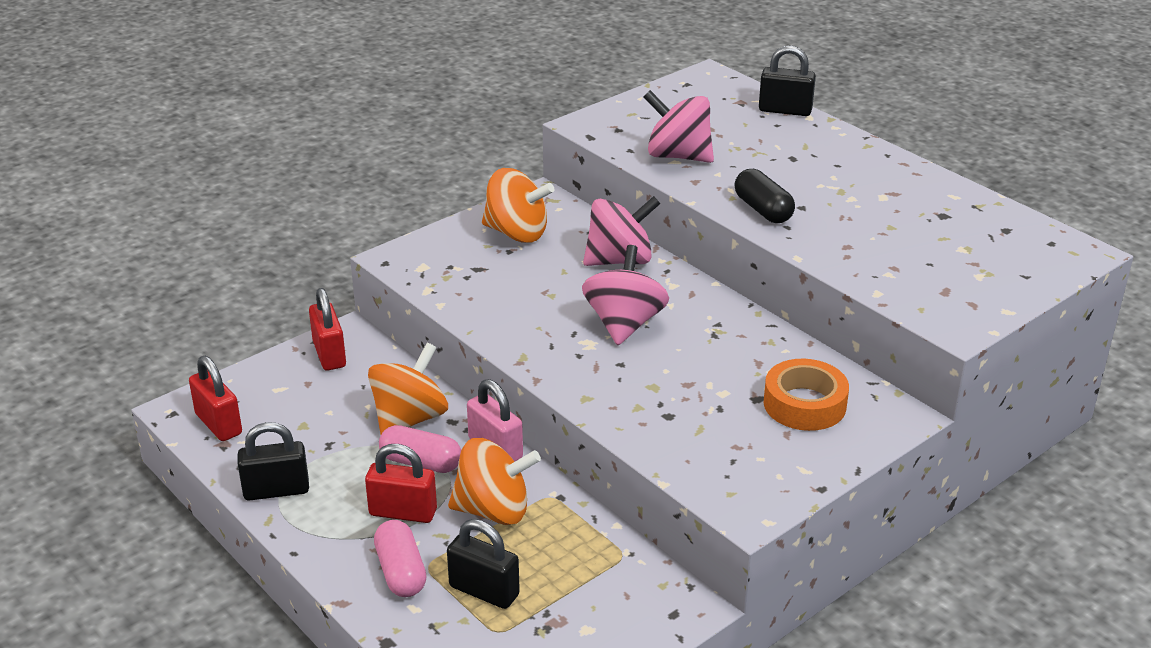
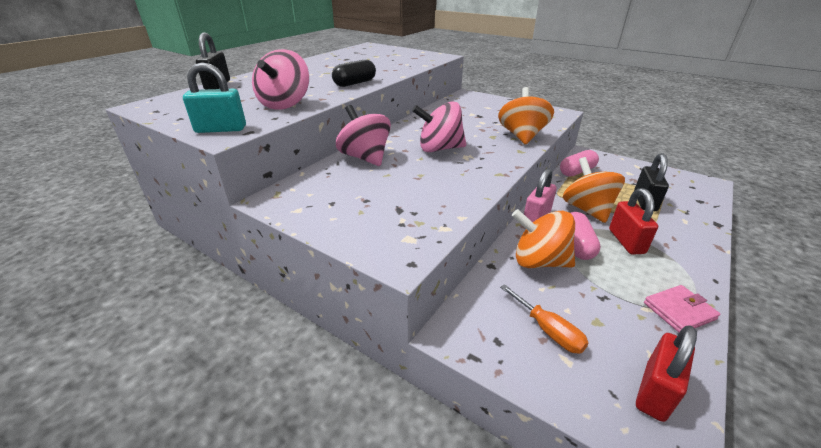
camera: 105 degrees left, 0 degrees up
black padlock [238,422,309,501] -> pink wallet [644,285,720,333]
red padlock [309,288,346,371] -> none
pink capsule [374,520,427,597] -> pink capsule moved to [560,150,599,177]
orange spinning top [482,168,554,243] -> orange spinning top moved to [498,87,554,145]
orange tape [764,359,849,431] -> none
none -> turquoise padlock [183,62,246,133]
none -> orange screwdriver [500,284,589,354]

